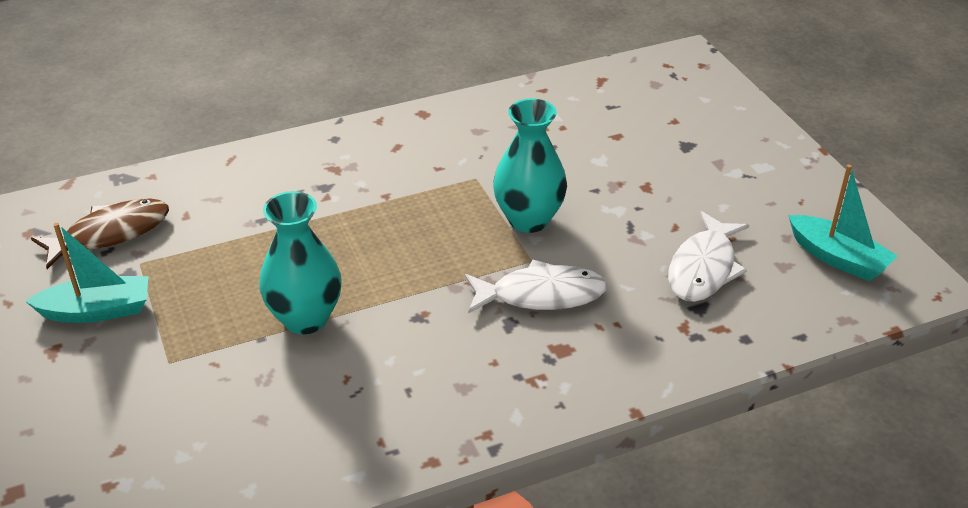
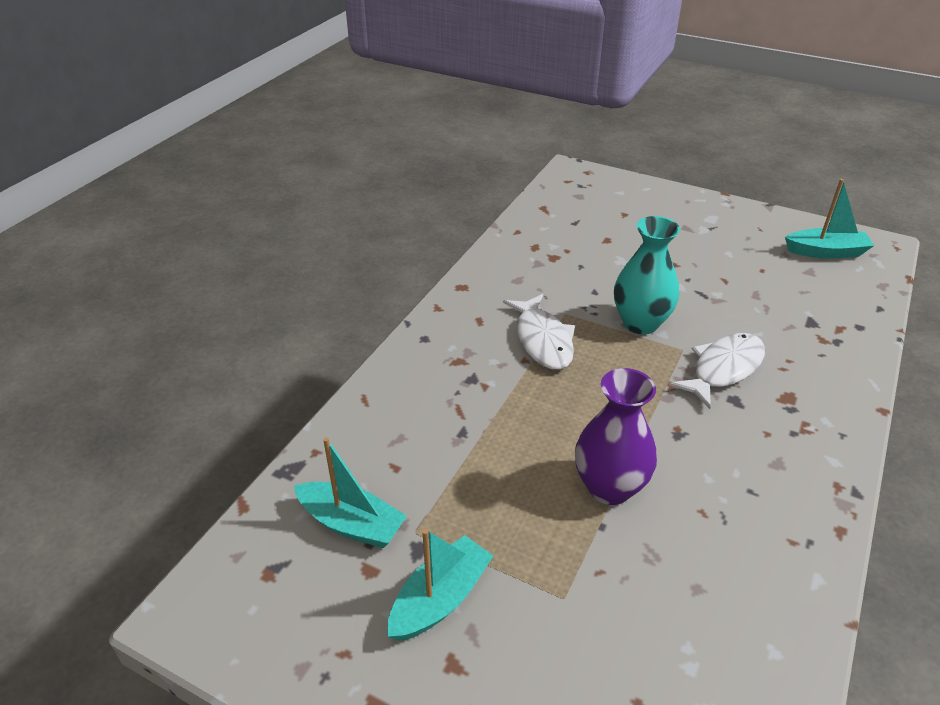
camera: 40 degrees left, 0 degrees up
brown fish [31,198,169,269] -> turquoise boat [294,437,407,548]
turquoise vase [259,191,342,334] -> purple vase [575,368,657,505]
white fish [668,211,749,302] -> white fish moved to [503,294,575,370]

